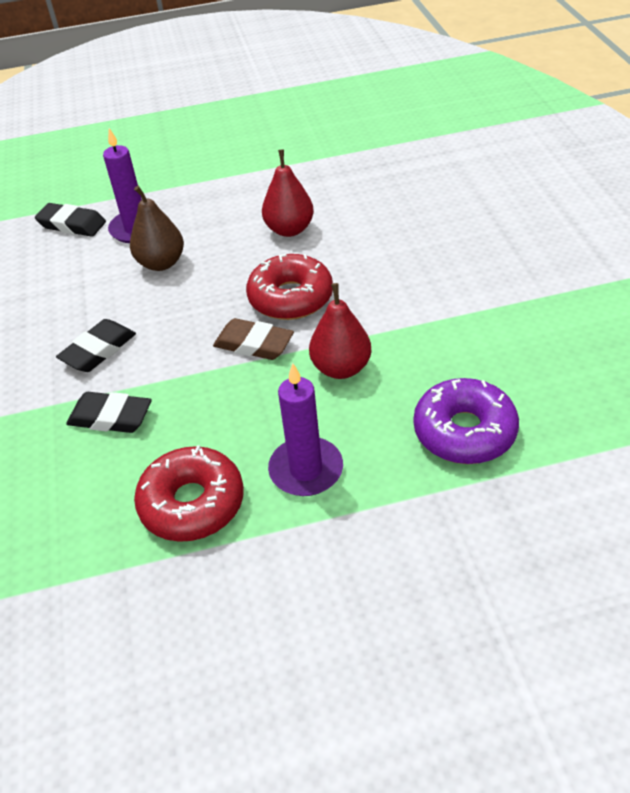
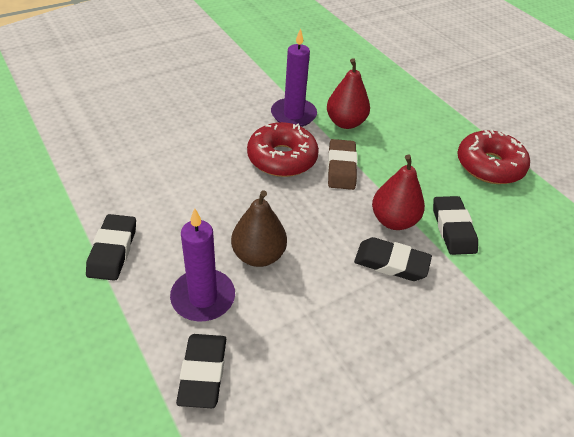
camera: 115 degrees left, 0 degrees up
red pear [262,149,314,237] -> red pear moved to [372,155,425,230]
purple candle [268,363,343,496] -> purple candle moved to [271,28,317,127]
purple donut [414,378,519,464] -> none
none -> black eraser [86,214,136,281]

